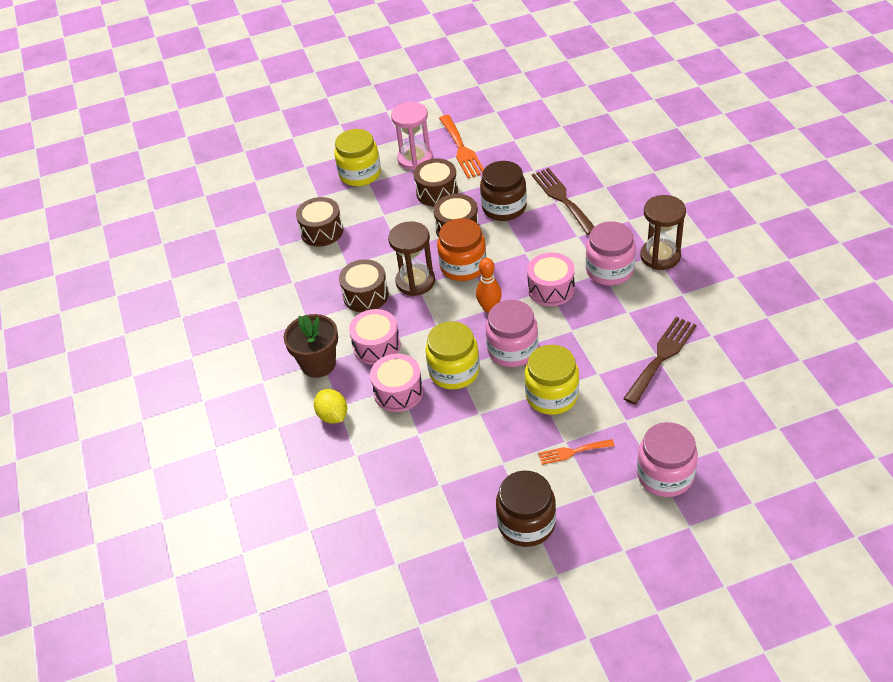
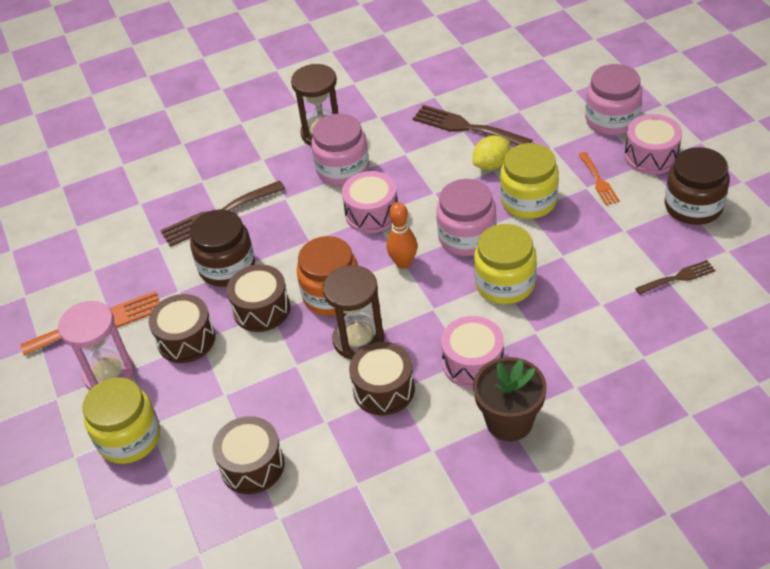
camera: 95 degrees left, 0 degrees up
yellow lemon [314,389,347,424] -> yellow lemon moved to [473,135,510,170]
pink drum [370,354,423,412] -> pink drum moved to [624,114,682,175]
none -> brown fork [635,260,716,295]

